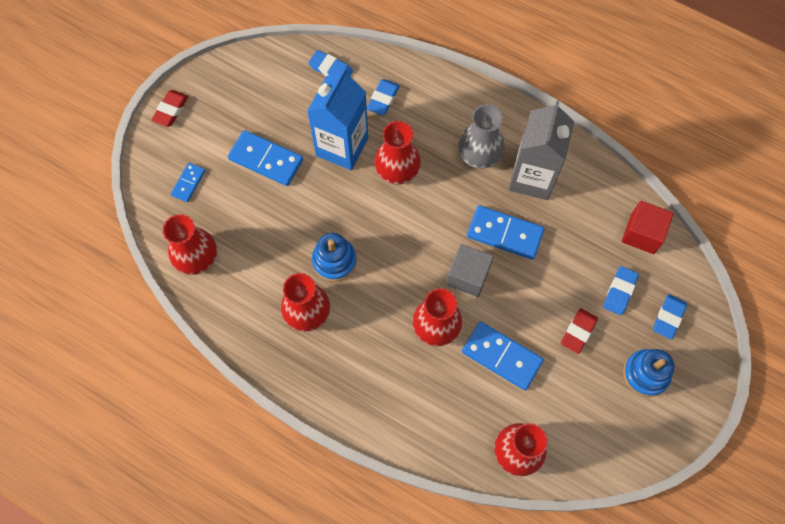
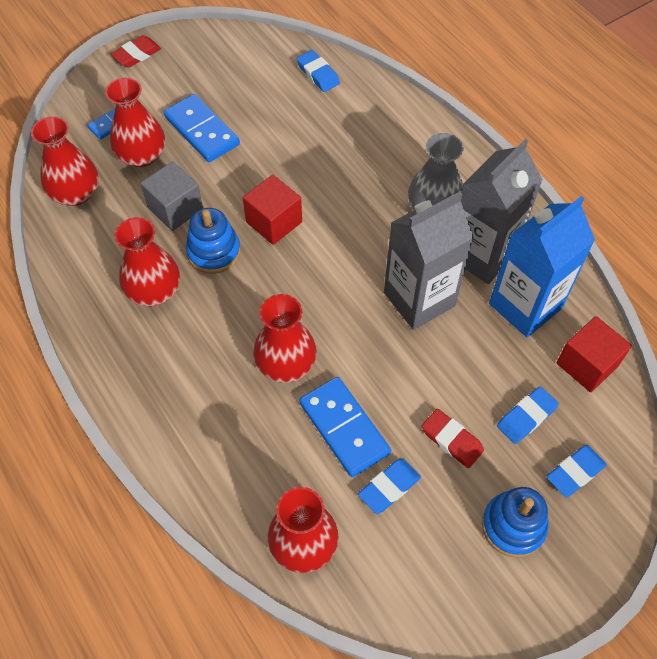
camera: 25 degrees right, 10 degrees down
blue carton [307,68,368,170] -> blue carton moved to [489,196,595,338]
blue eraser [367,79,400,116] -> blue eraser moved to [358,458,421,514]
red vase [374,121,421,185] -> red vase moved to [105,77,165,167]
grey cube [446,244,494,297] -> grey cube moved to [140,161,203,231]
blue domino [467,205,544,260] -> grey carton [384,192,474,330]
red eraser [561,308,598,354] -> red eraser turned 75 degrees clockwise [421,409,484,468]
none -> red cube [243,175,302,245]

